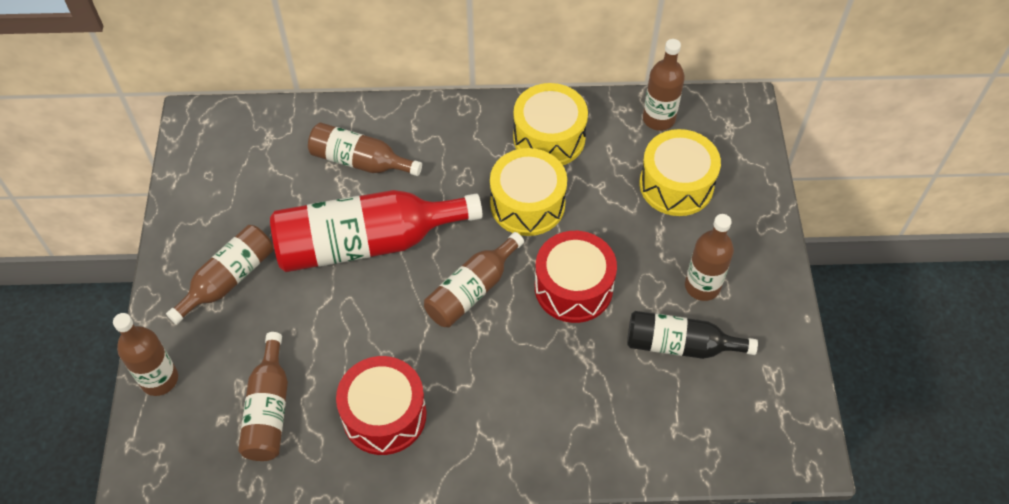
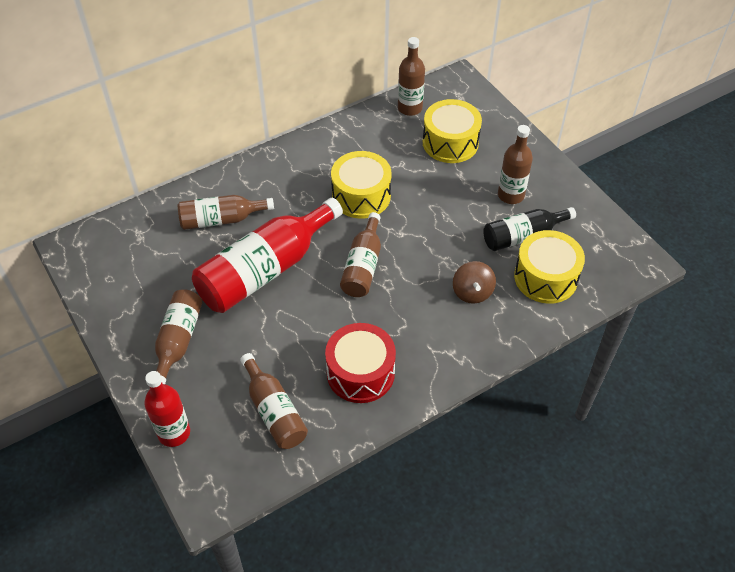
camera: 30 degrees left, 5 degrees down
brown bottle [113,313,178,396] -> red bottle [144,371,190,447]
yellow drum [513,83,588,165] -> yellow drum moved to [514,230,585,304]
red drum [535,231,617,323] -> none
none -> brown spinning top [453,261,496,304]

